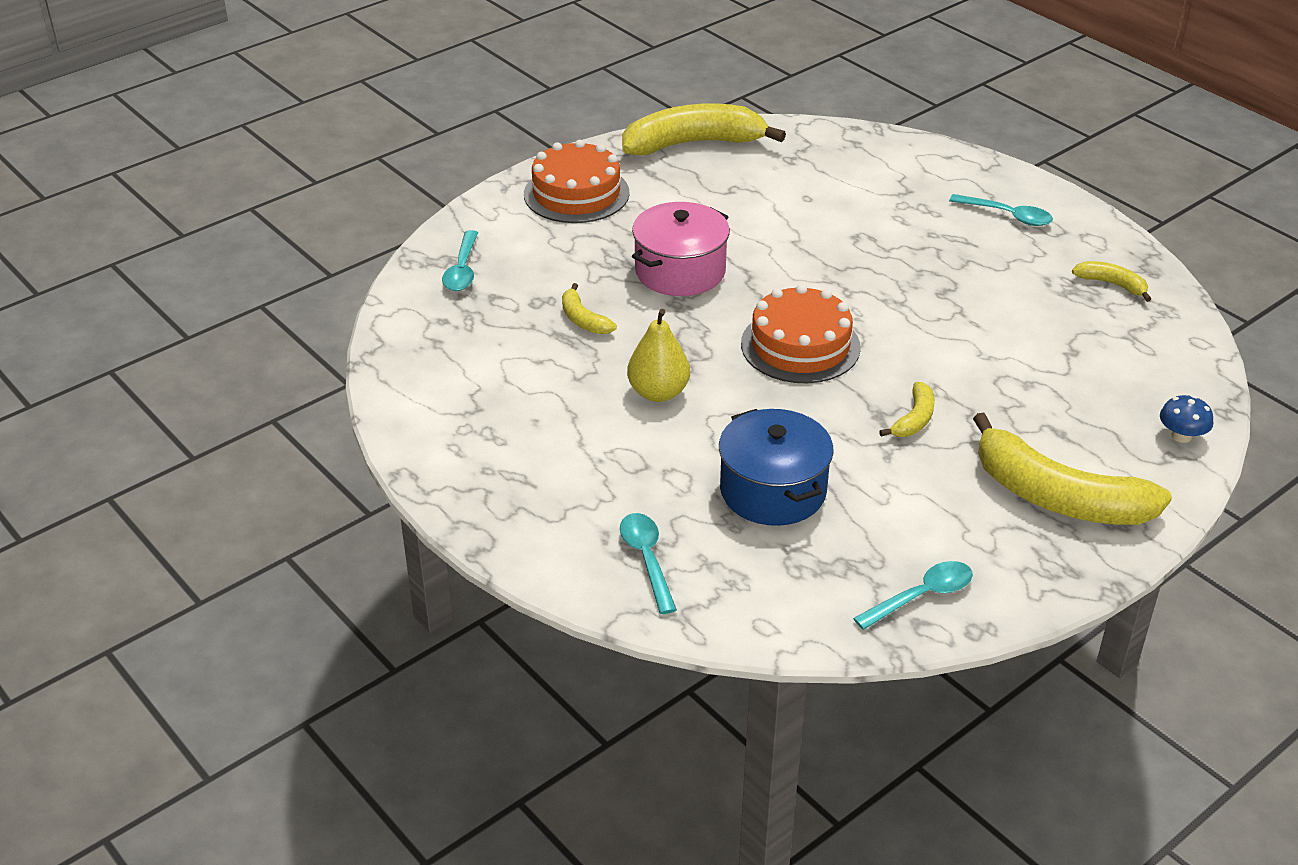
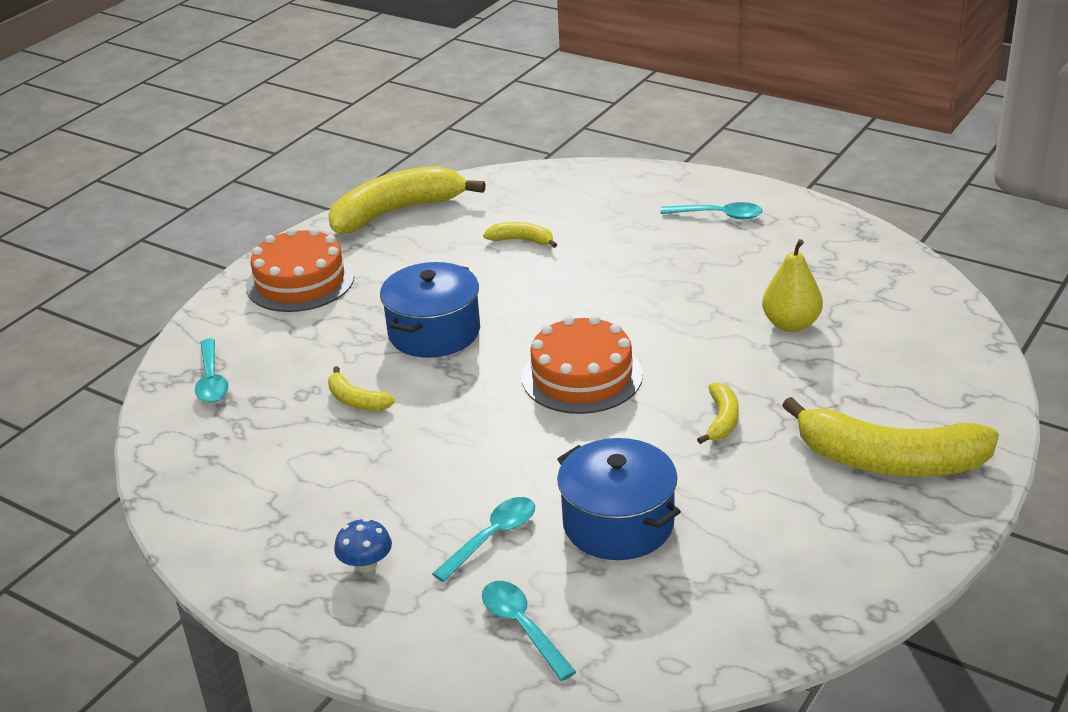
camera: 15 degrees left, 5 degrees down
yellow pear [627,309,690,402] -> yellow pear moved to [762,239,823,332]
pink pot [632,202,730,296] -> blue pot [380,262,480,358]
turquoise spoon [853,561,973,630] -> turquoise spoon moved to [432,497,535,582]
yellow banana [1072,261,1151,302] -> yellow banana moved to [483,222,557,248]
blue mushroom [1160,395,1213,443] -> blue mushroom moved to [334,518,392,572]

